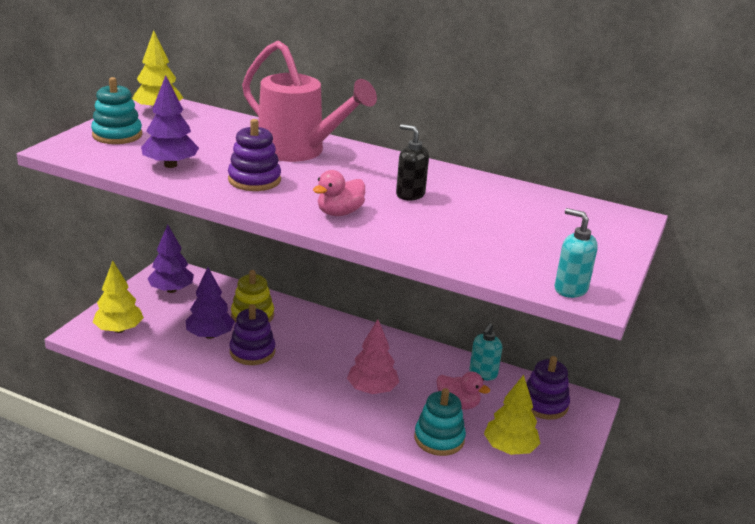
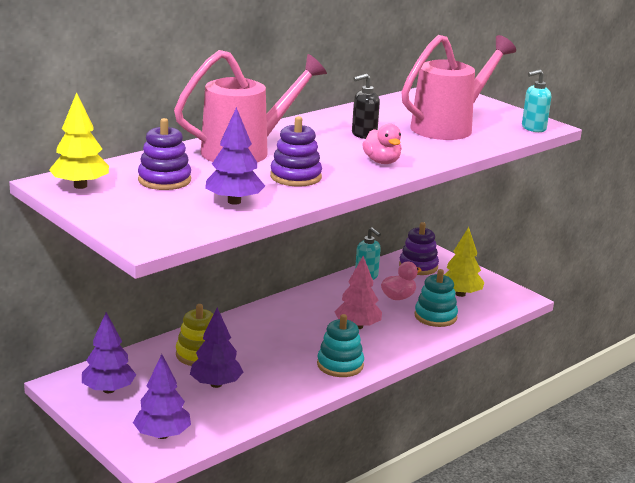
camera: 65 degrees left, 5 degrees down
turquoise stacking toy [91,77,142,144] -> turquoise stacking toy moved to [317,314,364,377]
yellow tree [93,261,144,333] -> purple tree [133,354,191,439]
purple stacking toy [229,304,275,365] -> purple stacking toy moved to [138,118,191,190]
none -> pink watering can [402,35,516,140]

